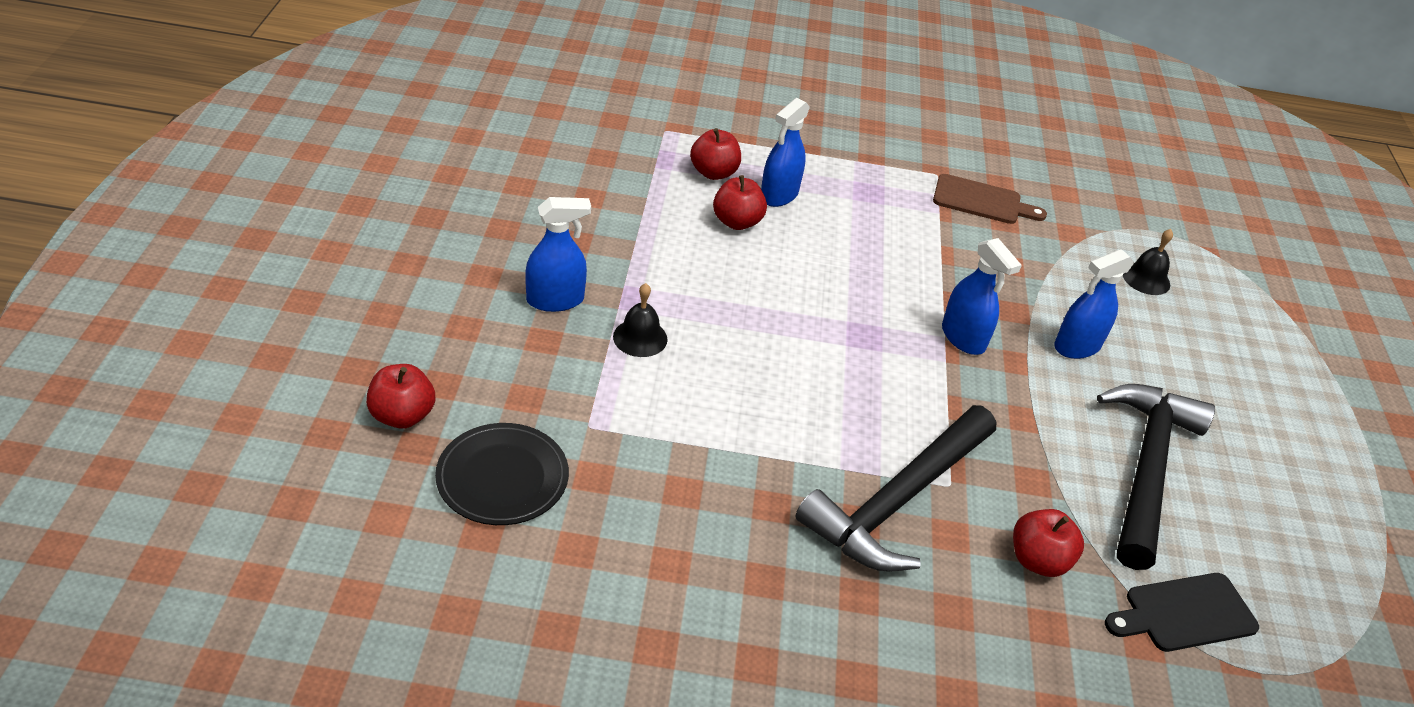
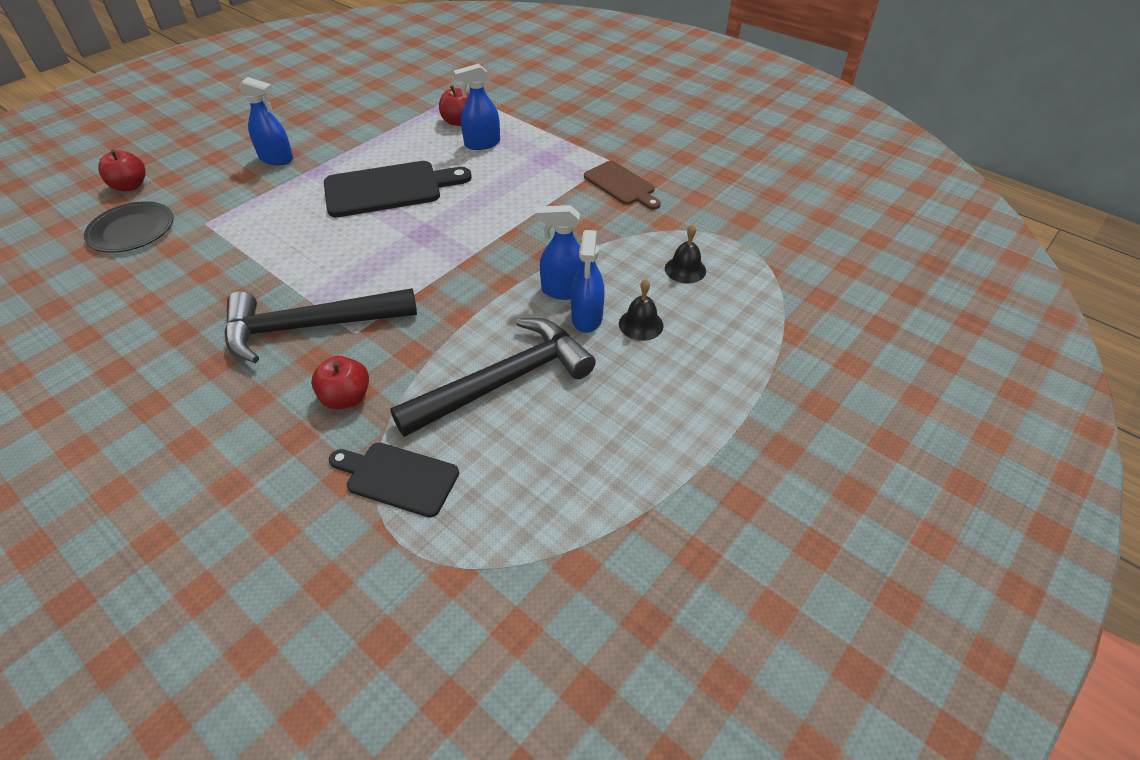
camera: 40 degrees right, 5 degrees up
black bell [613,283,668,357] -> black bell moved to [619,279,664,341]
red apple [713,175,767,230] -> none
blue spray bottle [942,238,1022,355] -> blue spray bottle moved to [571,230,604,333]
none -> black cutting board [324,161,472,217]

